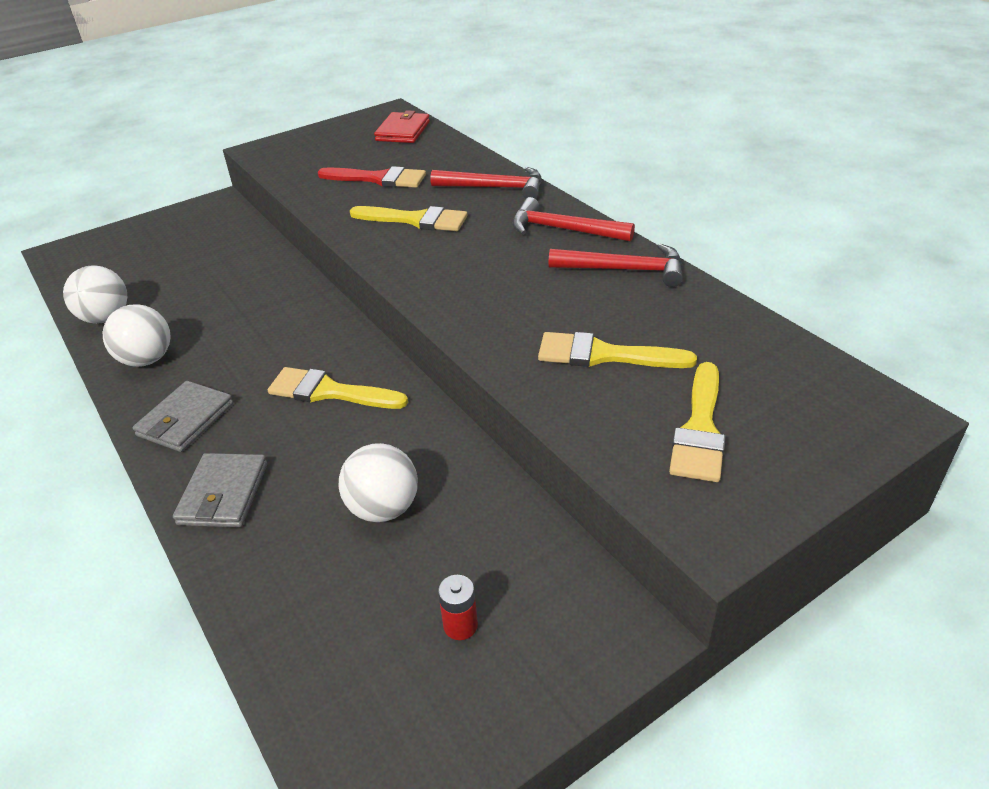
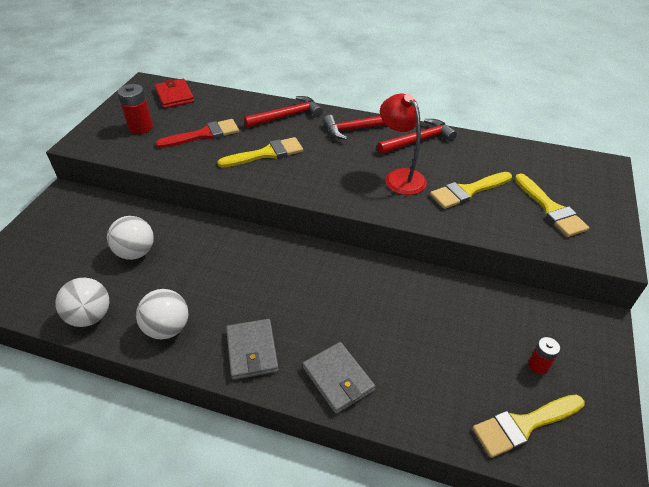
camera: 40 degrees left, 5 degrees up
yellow brush [268,367,408,409] -> yellow brush moved to [472,394,584,458]
white ball [339,443,418,522] -> white ball moved to [107,216,154,260]
none -> red battery [117,84,153,134]
none -> red lamp [380,94,427,195]

